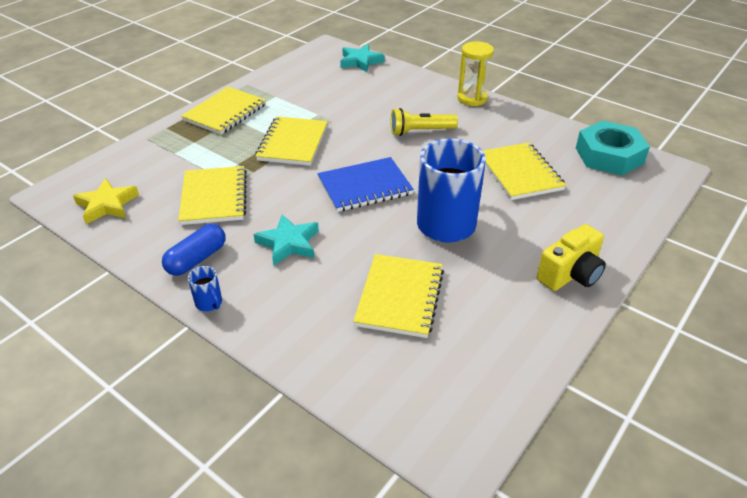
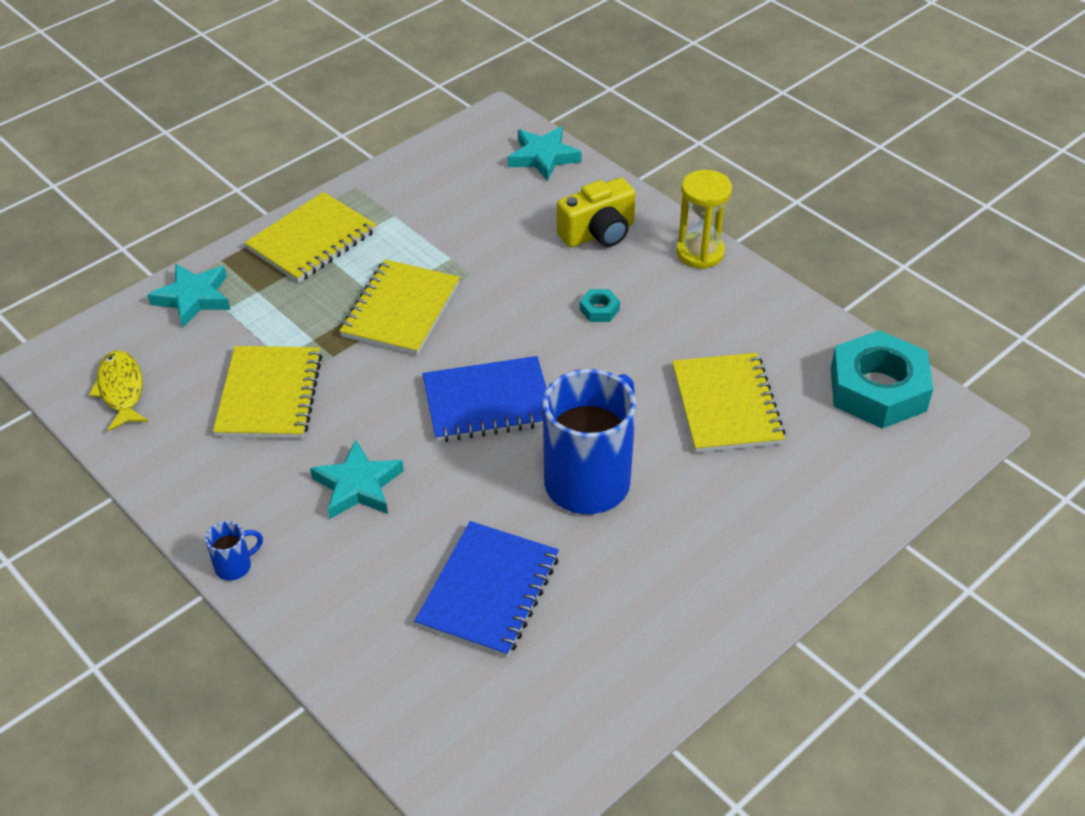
camera: 10 degrees right, 5 degrees up
yellow star [73,178,139,224] -> yellow fish [89,351,149,431]
blue capsule [162,224,226,276] -> none
blue mug [188,266,222,311] -> blue mug turned 90 degrees counterclockwise [205,521,263,581]
yellow notebook [353,254,444,338] -> blue notebook [414,521,559,658]
yellow flashlight [391,108,458,136] -> turquoise nut [580,289,620,322]
yellow camera [537,224,606,291] -> yellow camera moved to [557,177,636,247]
none -> turquoise star [147,264,230,328]

